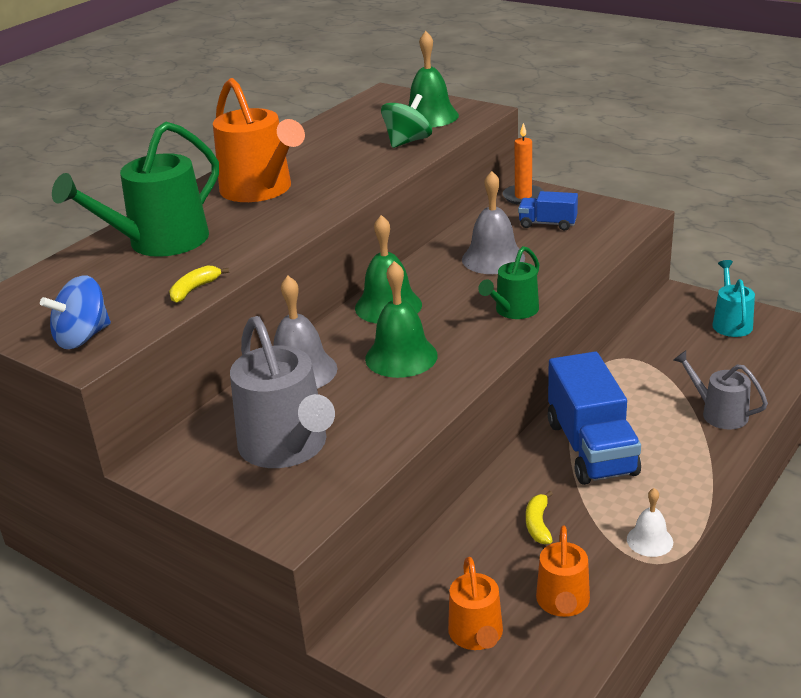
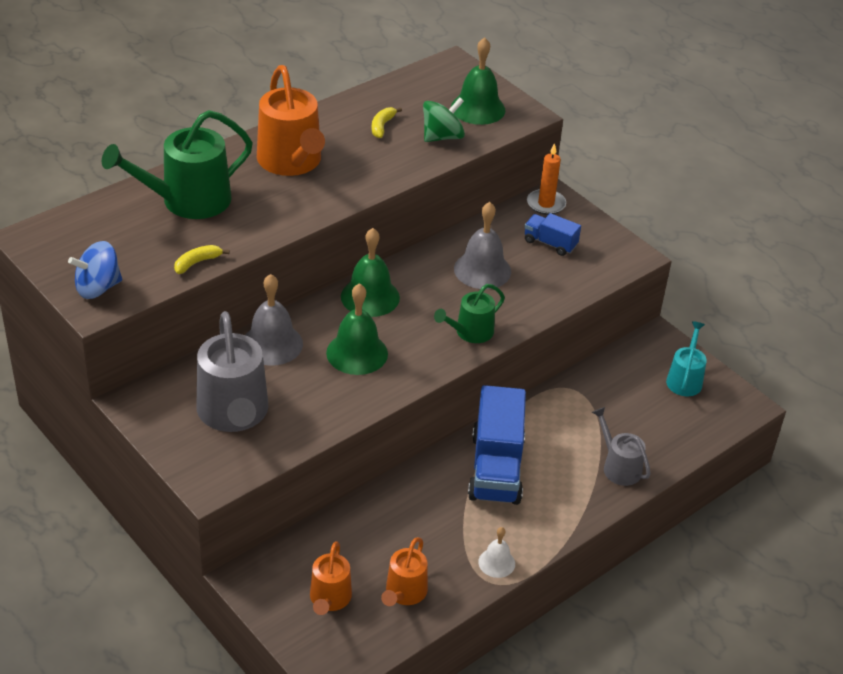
camera: 10 degrees right, 10 degrees up
yellow banana [526,491,553,544] -> yellow banana moved to [372,107,402,138]

